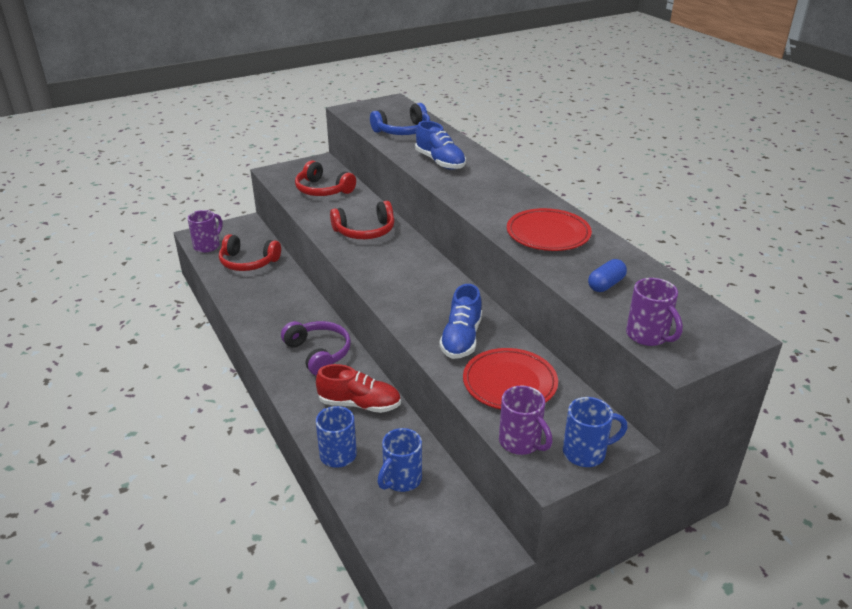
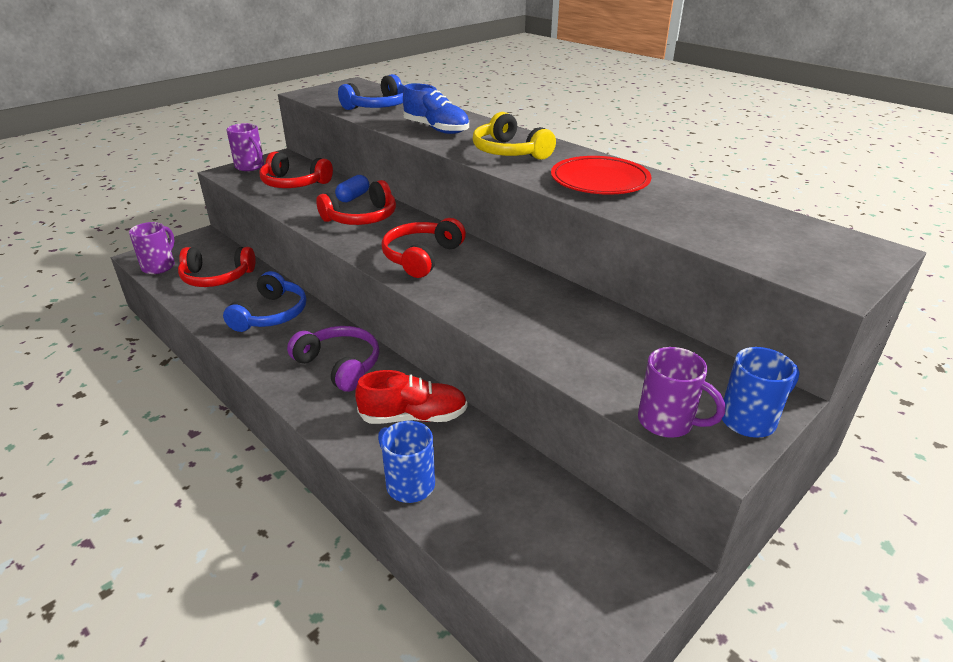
camera: 15 degrees left, 0 degrees up
blue mug [377,428,422,492] -> none
blue shoe [439,284,482,359] -> none
red plate [463,348,558,409] -> none
blue capsule [588,259,627,292] -> blue capsule moved to [335,175,369,202]
purple mug [626,278,683,346] -> purple mug moved to [227,123,264,171]
none -> blue headphones [223,271,306,332]
none -> red headphones [381,218,466,278]
none -> yellow headphones [473,112,556,160]

